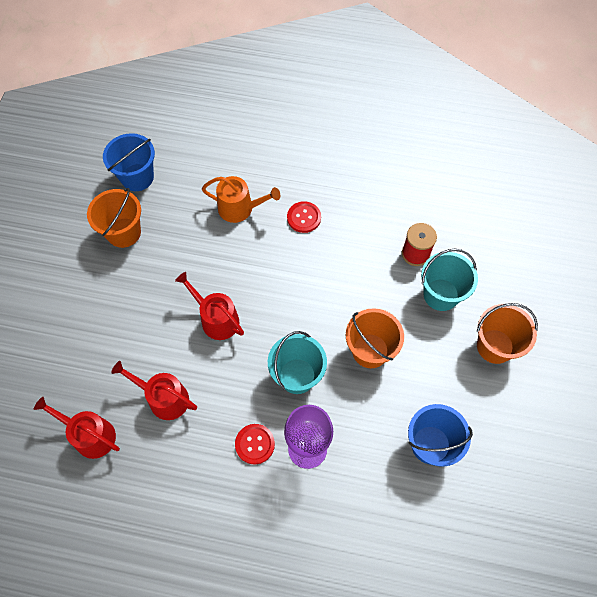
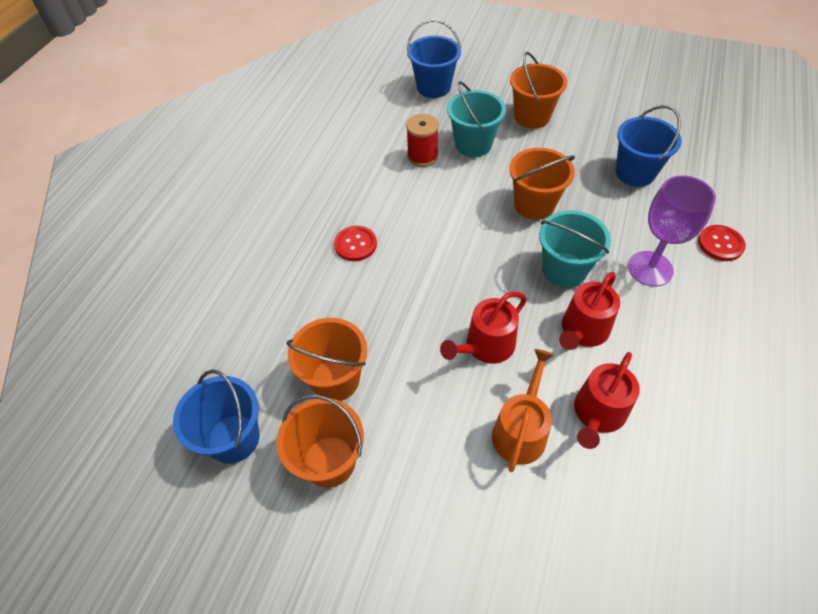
camera: 80 degrees left, 10 degrees down
red watering can [34,397,120,459] -> red watering can moved to [559,272,620,350]
orange watering can [202,176,280,223] -> orange watering can moved to [492,349,554,472]
red button [235,424,275,464] -> red button moved to [698,225,746,261]
none -> orange bucket [286,318,367,401]
none -> blue bucket [407,20,461,98]

